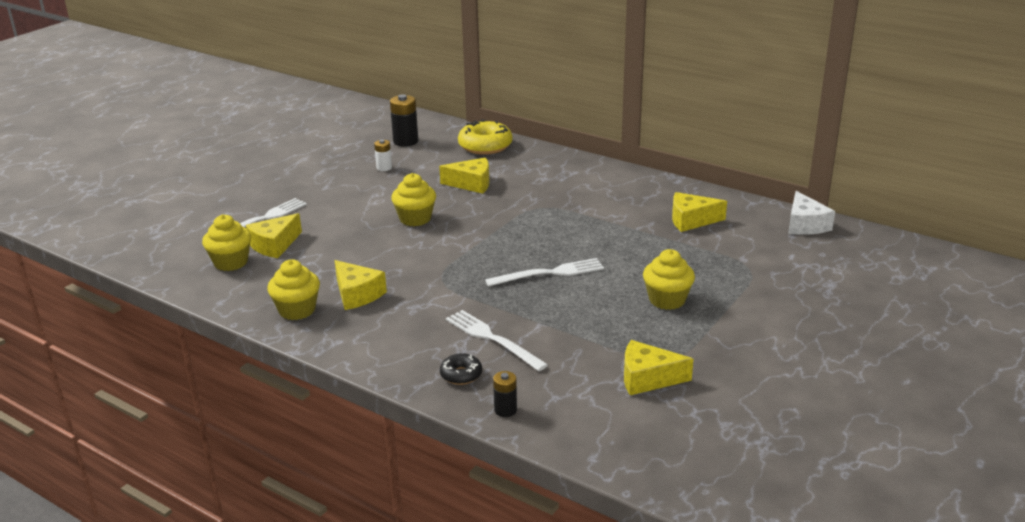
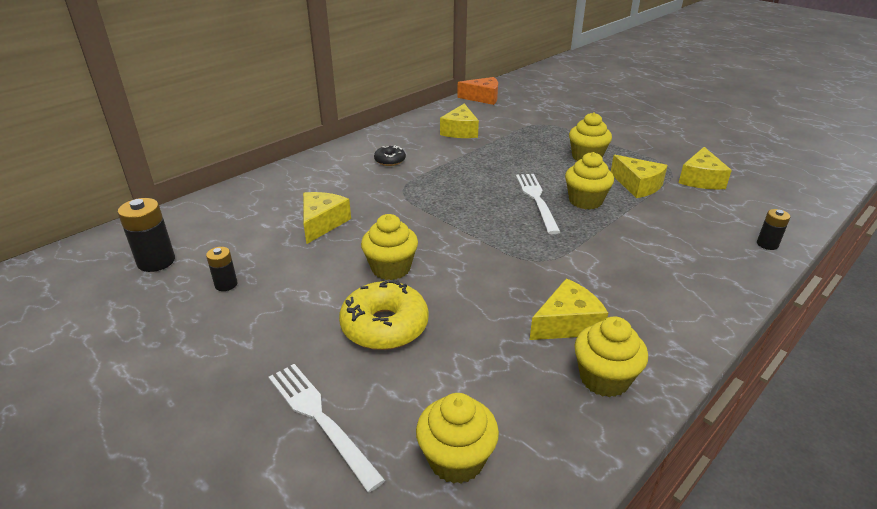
camera: 80 degrees left, 5 degrees up
yellow cheese [246,213,302,258] -> yellow cheese moved to [611,155,668,198]
white battery [374,140,392,171] -> black battery [206,247,237,291]
black donut [440,353,482,385] -> black donut moved to [374,145,406,166]
white fork [446,310,548,371] -> none
yellow donut [458,120,513,155] -> yellow donut moved to [339,280,429,350]
white cheese [788,191,835,235] -> orange cheese [457,77,498,105]
none -> yellow cupcake [565,152,614,209]

